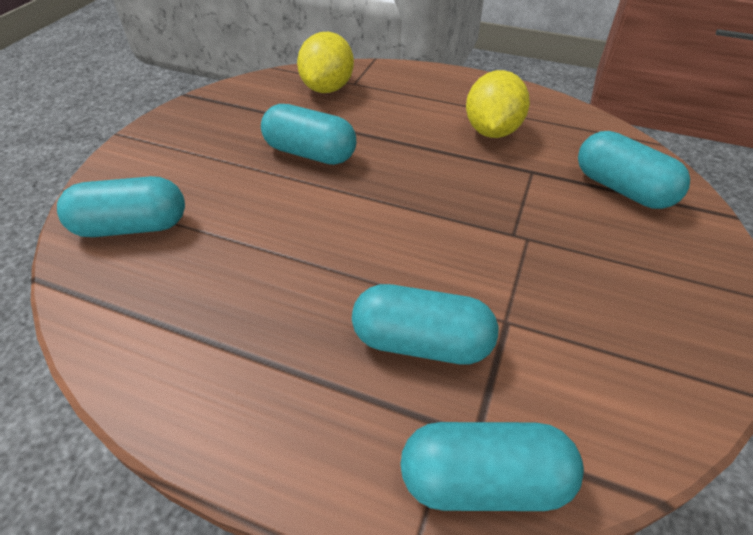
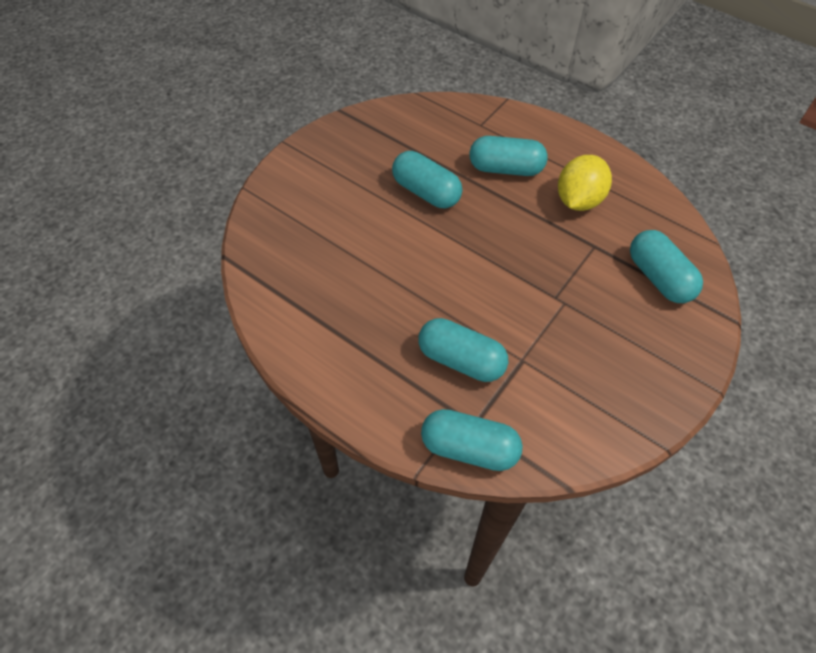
camera: 15 degrees right, 10 degrees up
turquoise capsule [57,176,185,237] -> turquoise capsule moved to [469,136,548,176]
yellow lemon [297,32,354,93] -> none

